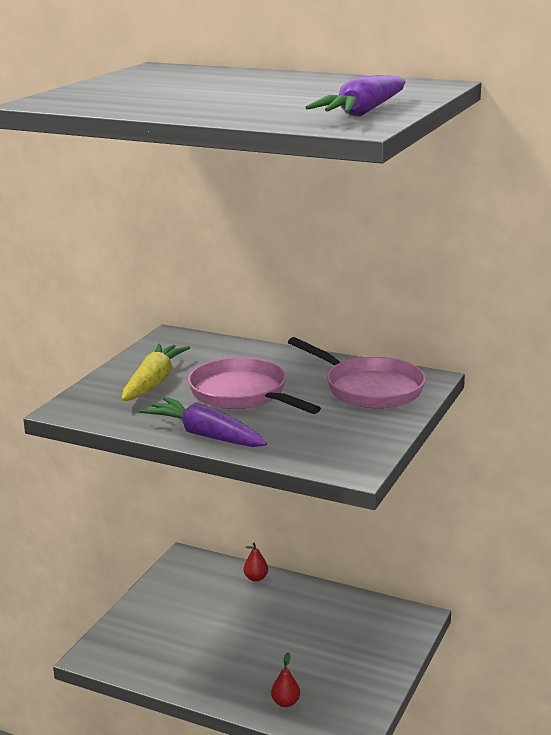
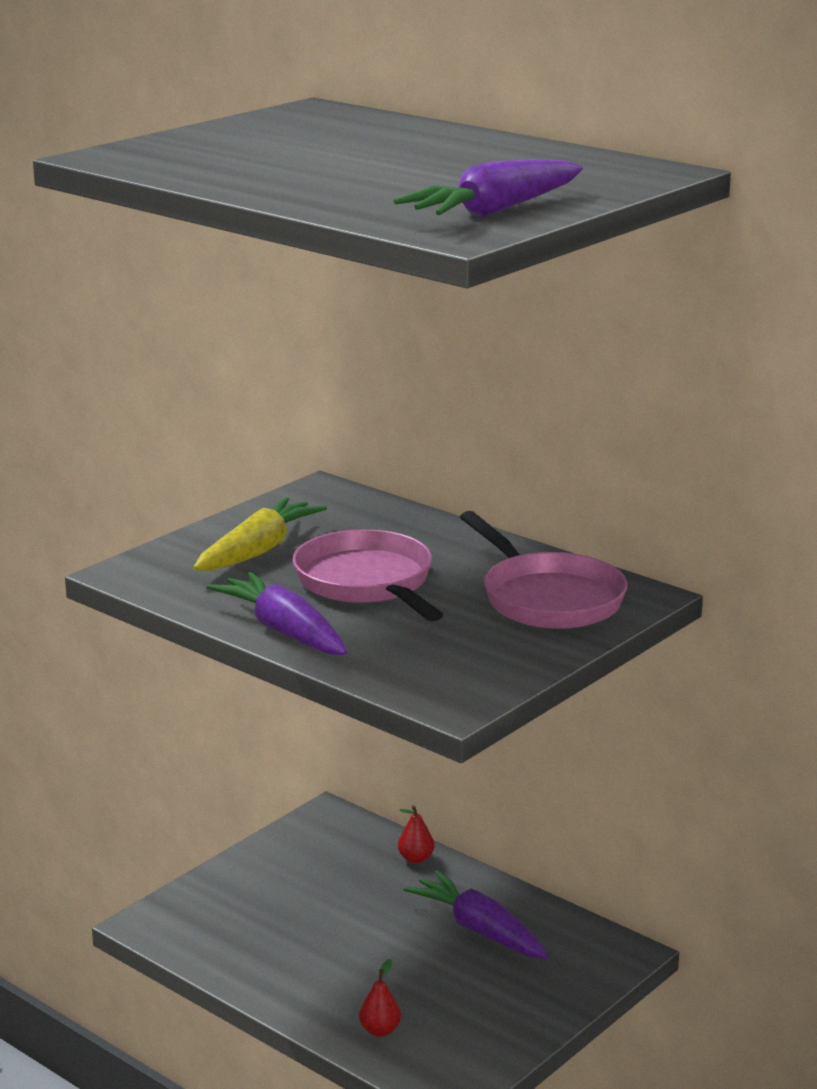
camera: 15 degrees right, 0 degrees up
none -> purple carrot [404,870,549,959]

